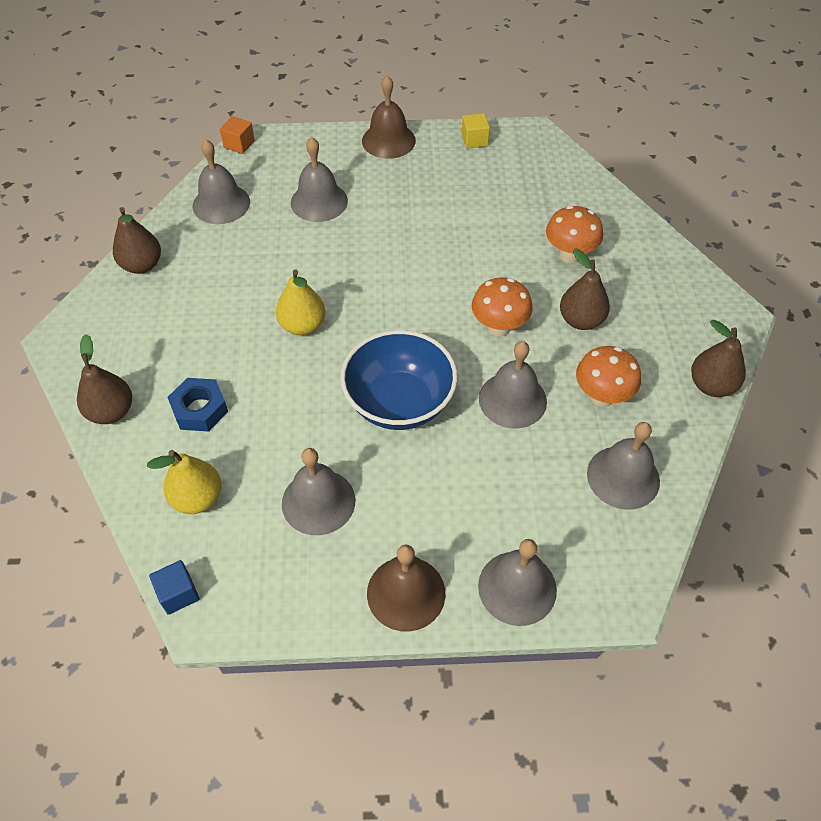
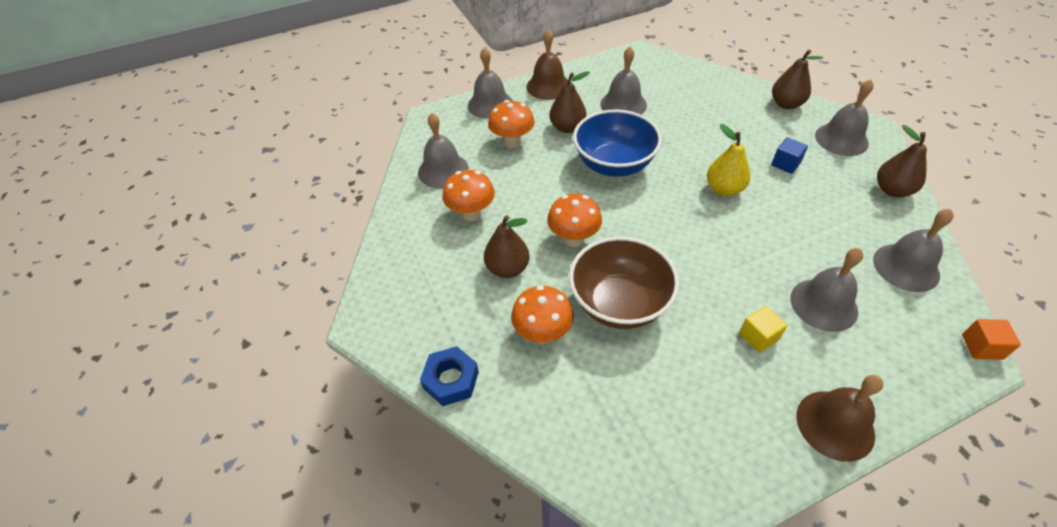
camera: 160 degrees right, 5 degrees down
yellow pear [147,450,222,514] -> none
blue cube [149,560,199,615] -> blue cube moved to [771,137,808,174]
blue nut [168,378,228,432] -> blue nut moved to [420,346,479,406]
yellow cube [462,113,490,148] -> yellow cube moved to [739,306,787,353]
grey bell [479,341,547,428] -> grey bell moved to [815,79,874,156]
brown pear [691,319,746,397] -> brown pear moved to [549,71,590,133]
none -> orange mushroom [488,100,535,148]
none -> brown bowl [569,237,679,329]

